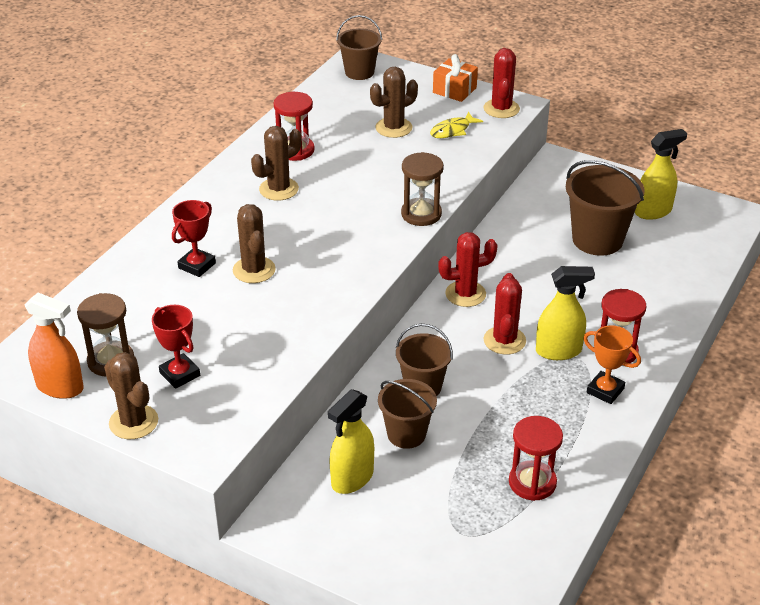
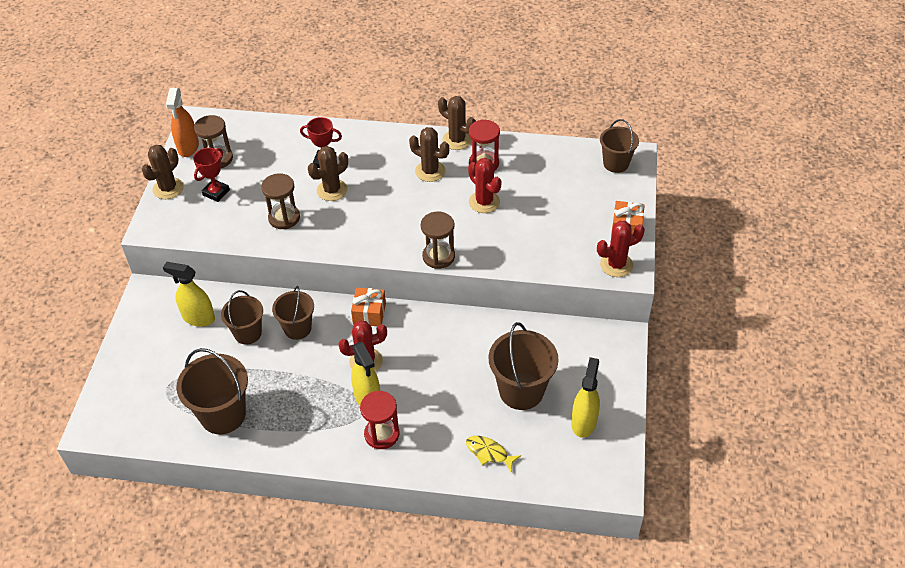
camera: 70 degrees right, 10 degrees up
brown cactus [370,67,418,138] -> brown cactus moved to [438,96,476,150]
yellow fish [430,112,483,138] -> yellow fish moved to [466,436,521,472]
red cactus [438,232,498,307] -> red cactus moved to [468,158,501,213]
red hourglass [509,416,563,501] -> brown bucket [176,348,248,434]
orange trophy [583,325,641,404] -> none
yellow spray bottle [635,129,687,220] -> yellow spray bottle turned 120 degrees counterclockwise [571,357,600,438]
none -> brown hourglass [261,173,300,229]
none -> orange gift [351,288,386,326]

